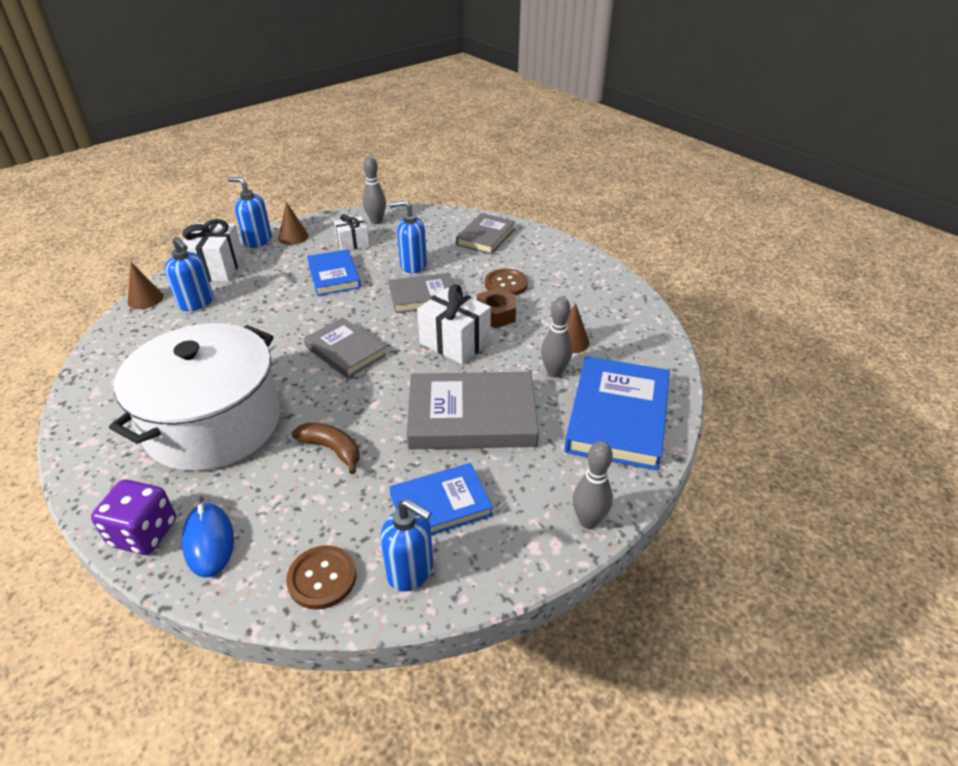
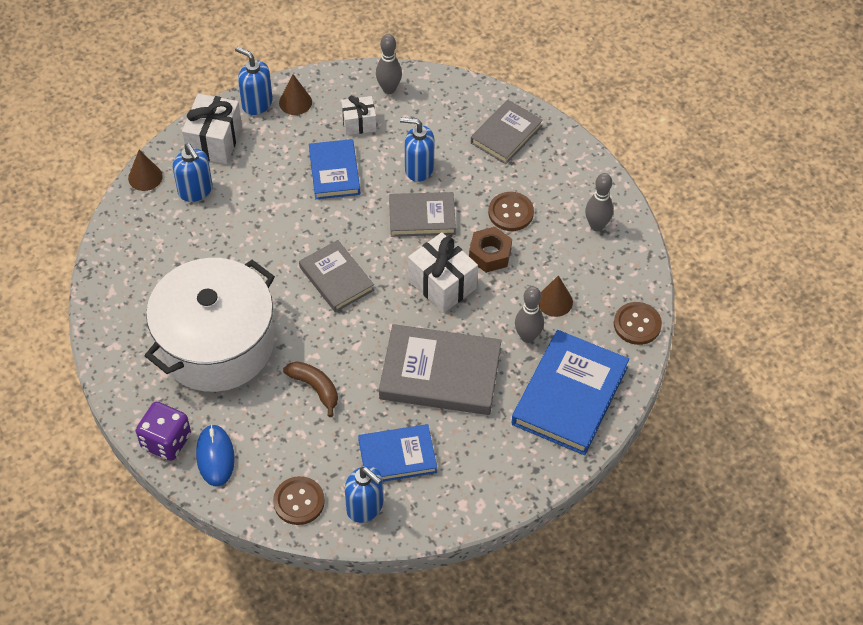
camera: 10 degrees right, 15 degrees up
grey bowling pin [573,441,613,529] -> grey bowling pin moved to [585,173,613,231]
none -> brown button [614,302,662,345]

